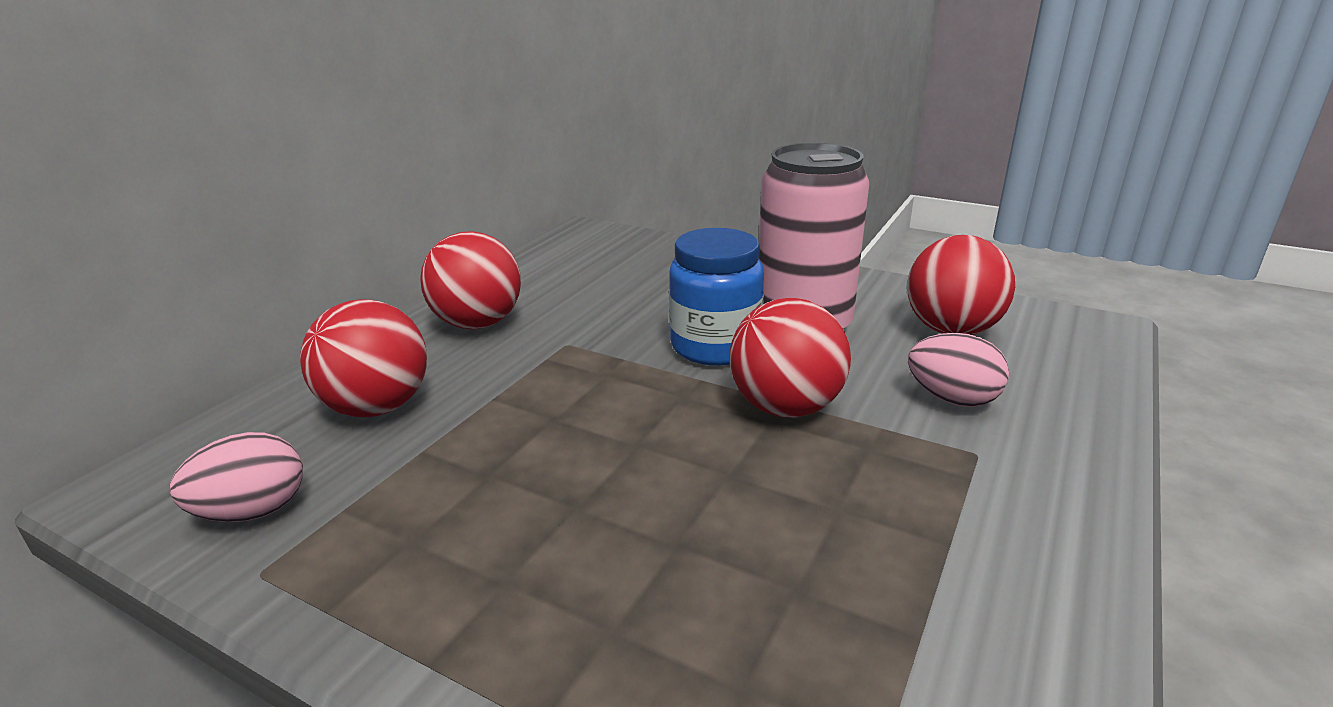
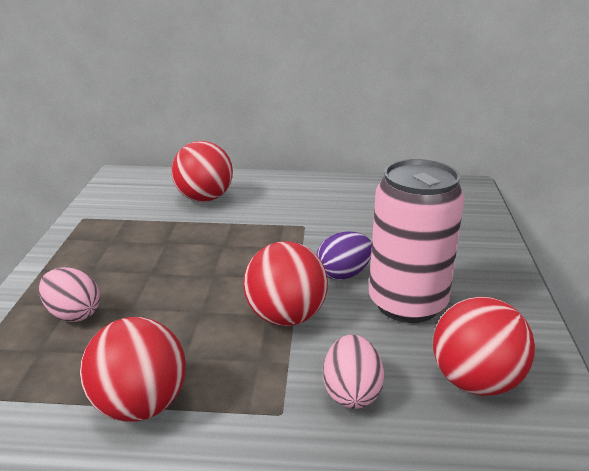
camera: 65 degrees right, 0 degrees up
pink egg [170,432,303,522] -> pink egg moved to [39,267,100,322]
red ball [420,231,521,329] -> red ball moved to [80,317,186,422]
blue jar [669,228,764,366] -> purple egg [317,232,372,280]

